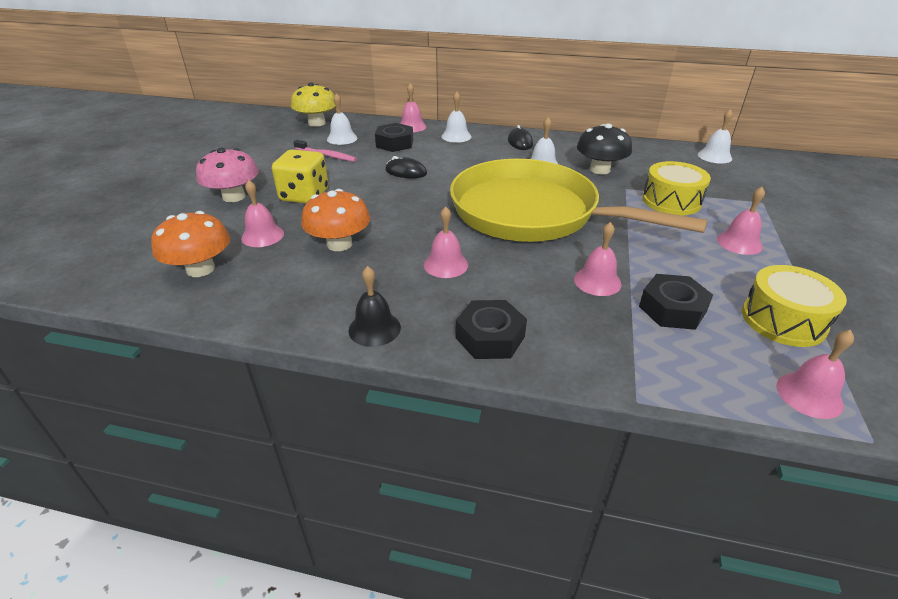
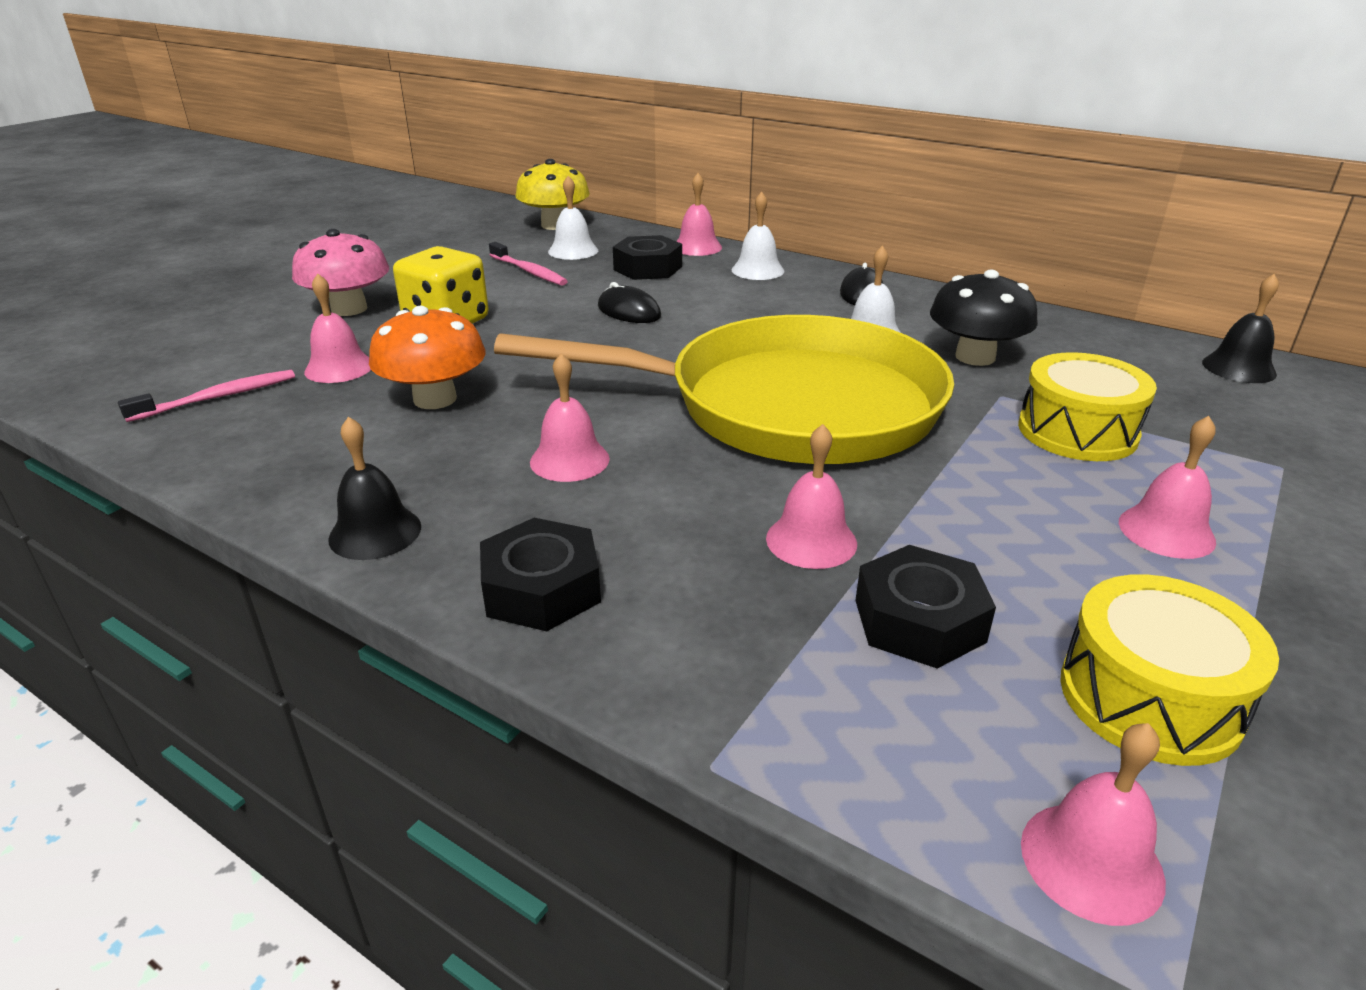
camera: 20 degrees right, 5 degrees down
orange mushroom [151,211,230,277] -> pink toothbrush [118,370,295,422]
yellow pan [450,159,708,242] -> yellow pan turned 135 degrees clockwise [494,315,954,464]
white bell [698,109,733,164] -> black bell [1202,274,1279,383]

